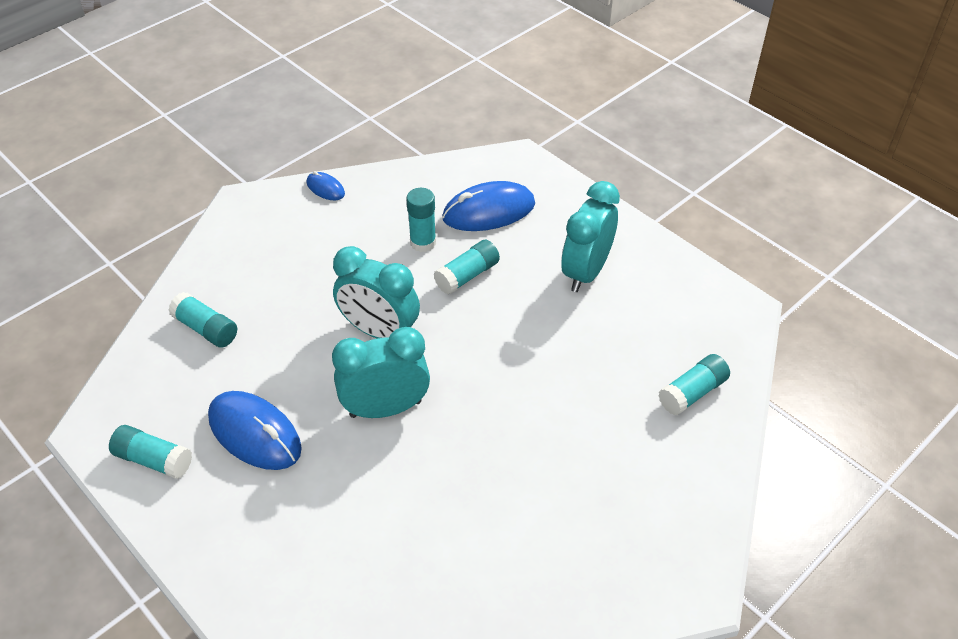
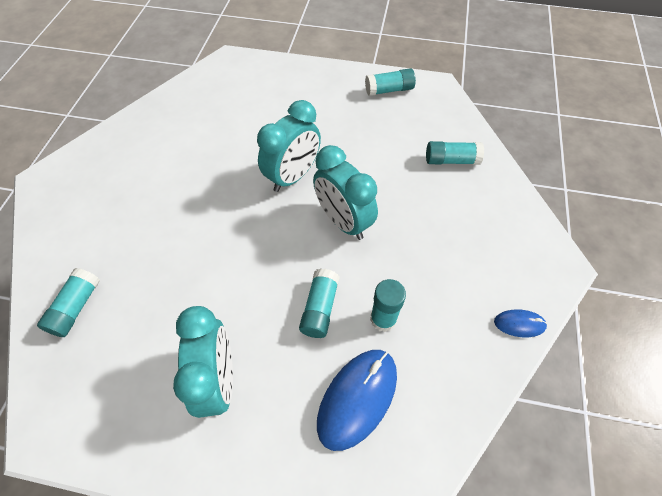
camera: 145 degrees right, 10 degrees up
blue mouse [208,391,302,470] -> none
turquoise clock [333,246,420,338] -> turquoise clock turned 120 degrees counterclockwise [313,145,378,240]

